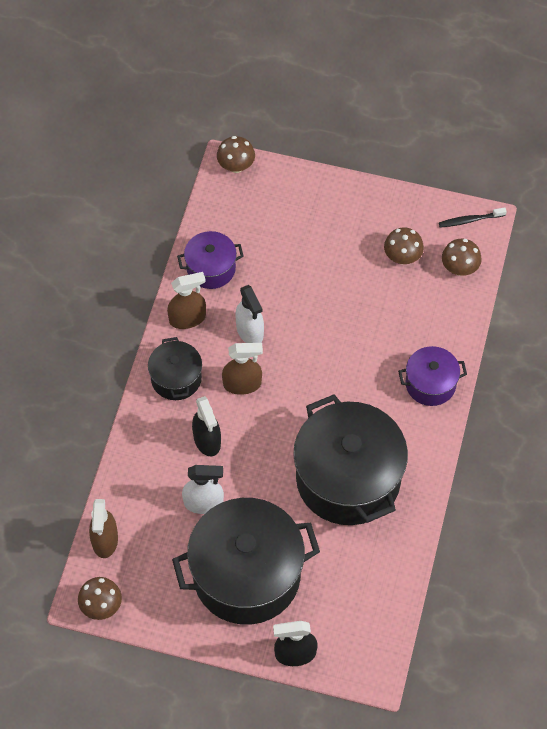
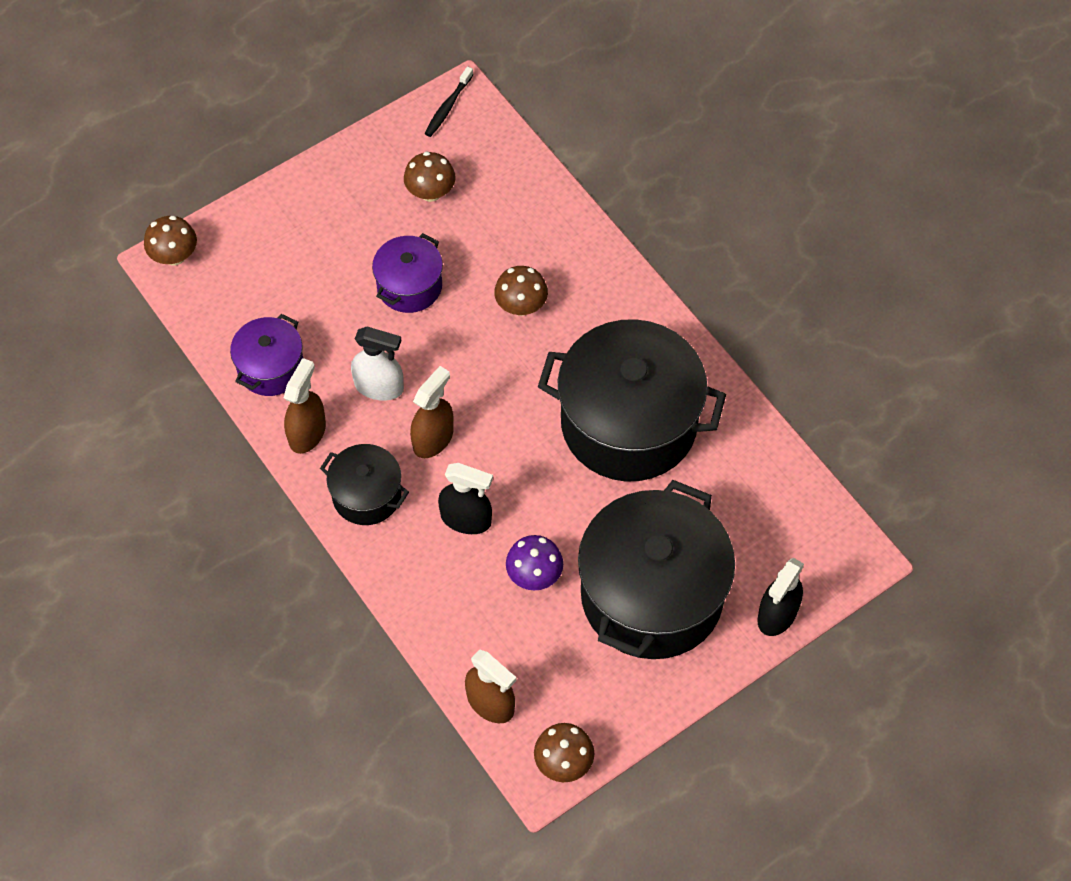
camera: 50 degrees left, 0 degrees up
white spray bottle [182,465,224,514] -> purple mushroom [506,535,563,590]
purple pot [398,346,467,406] -> purple pot moved to [372,233,443,313]
brown mushroom [442,239,482,276] -> brown mushroom moved to [494,266,548,316]

